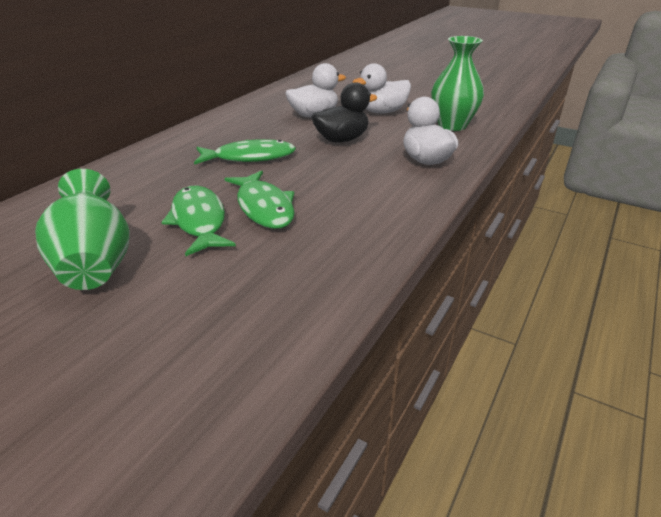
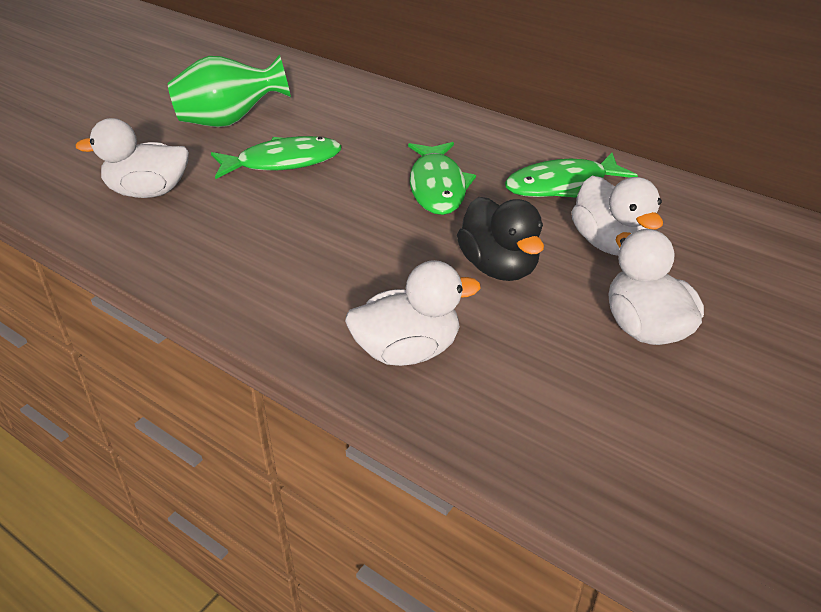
camera: 95 degrees right, 5 degrees up
green fish [225,171,294,229] -> green fish moved to [505,153,638,198]
green vase [431,36,484,131] -> none
none -> white duck [75,118,189,198]

